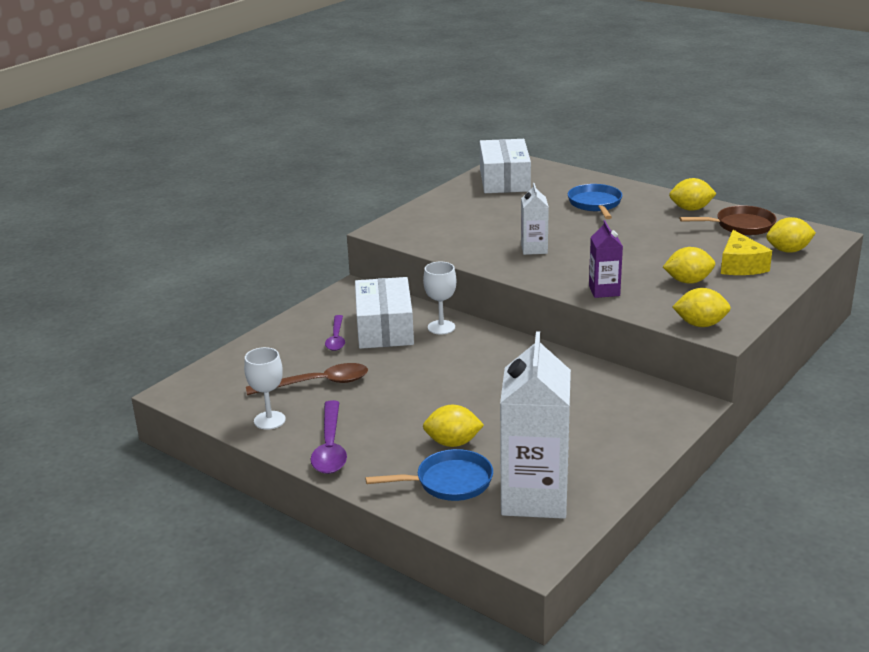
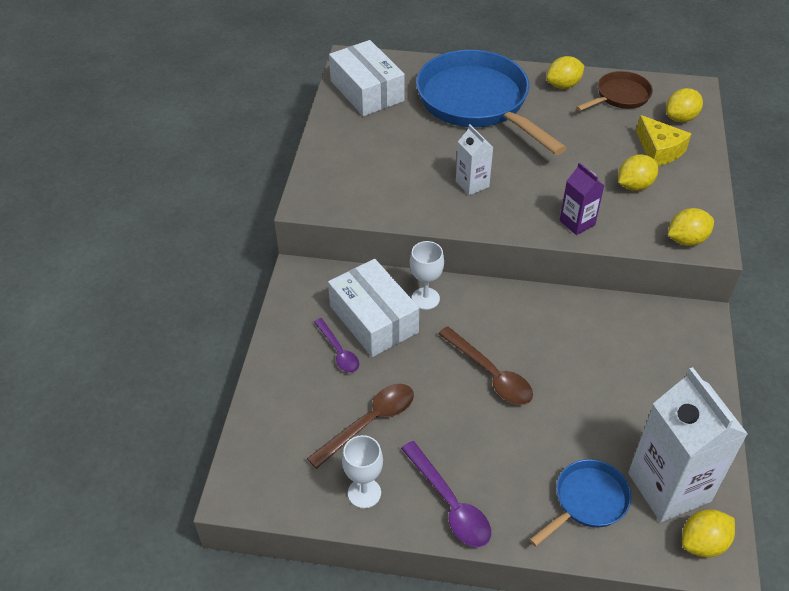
camera: 30 degrees left, 20 degrees up
yellow lemon [423,405,484,447] -> yellow lemon moved to [682,509,735,557]
blue pan [568,184,622,219] -> blue pan [416,50,566,155], size x2.05
none -> brown spoon [438,326,533,405]

